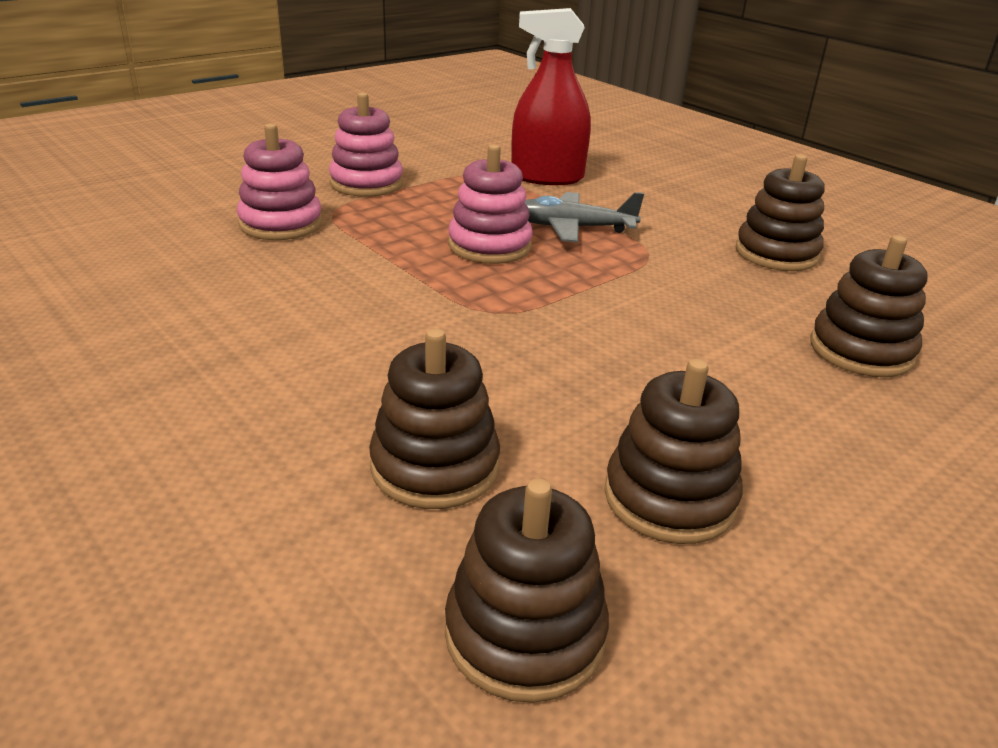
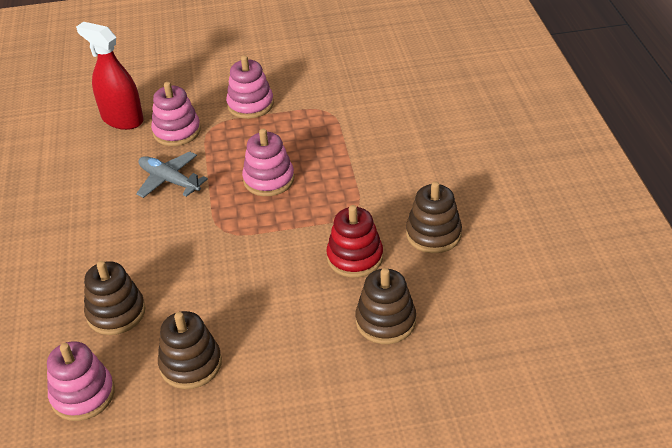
camera: 35 degrees right, 10 degrees up
brown stacking toy [445,479,609,703] -> pink stacking toy [47,341,115,421]
red spray bottle [511,8,591,185] -> red spray bottle moved to [76,22,144,130]
grey plane [525,192,644,242] -> grey plane moved to [136,151,208,198]
none -> red stacking toy [326,205,383,278]

